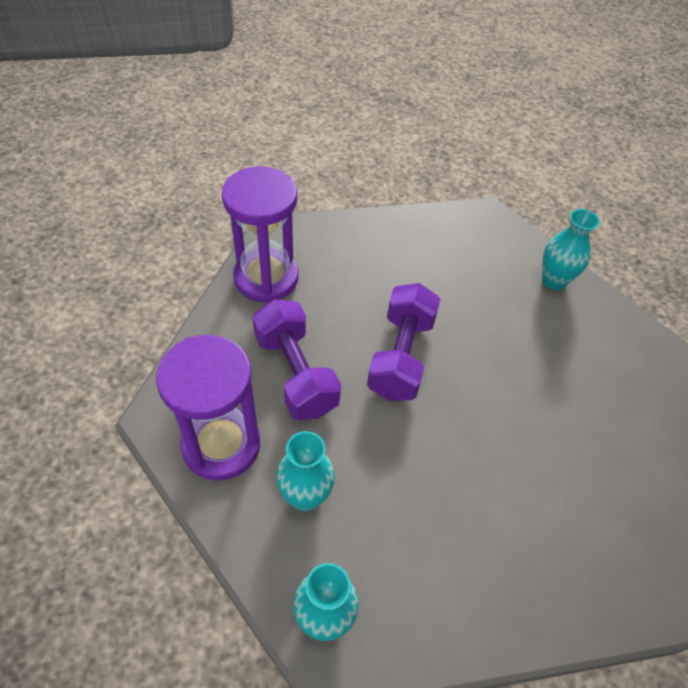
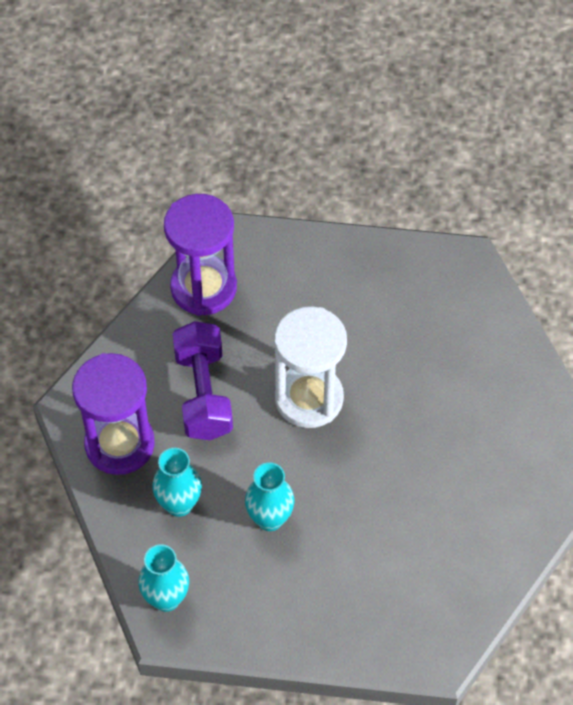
camera: 20 degrees right, 5 degrees up
purple dumbbell [367,283,440,401] -> white hourglass [274,307,347,428]
turquoise vase [542,209,600,290] -> turquoise vase moved to [245,462,294,531]

